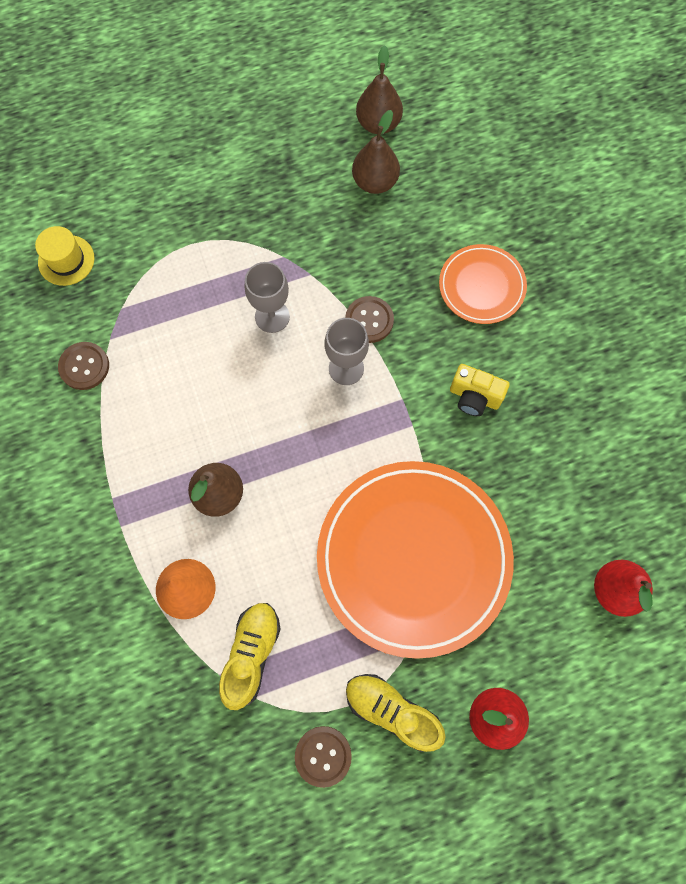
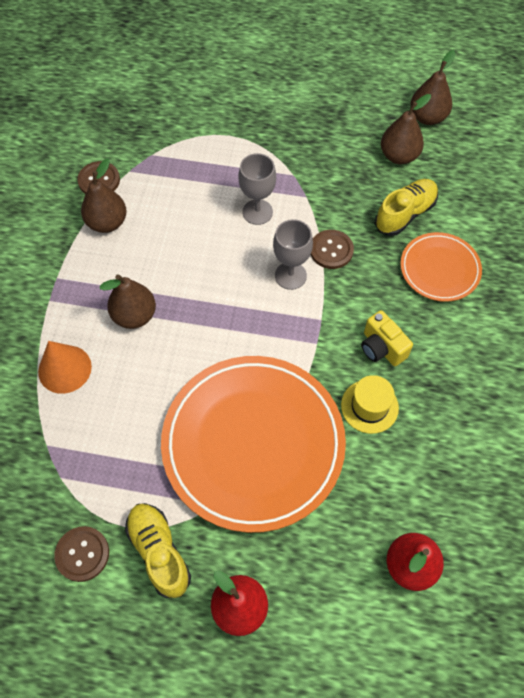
camera: 30 degrees right, 10 degrees down
yellow hat [35,226,94,286] -> yellow hat moved to [341,375,399,434]
yellow shoe [219,603,280,710] -> yellow shoe moved to [375,179,438,236]
none -> brown pear [81,158,127,233]

